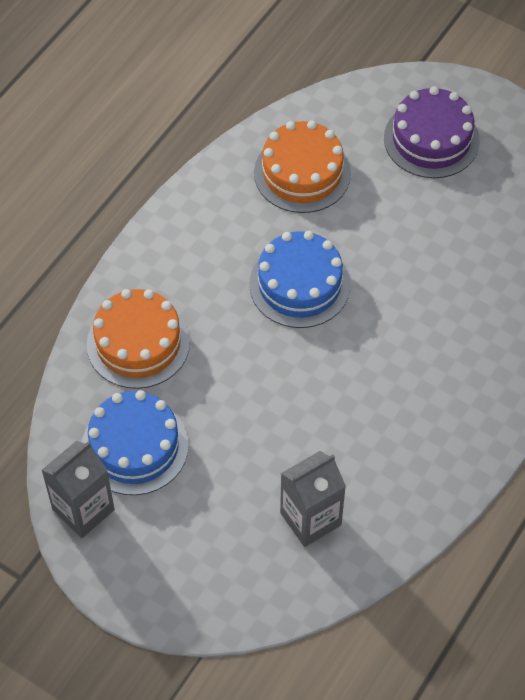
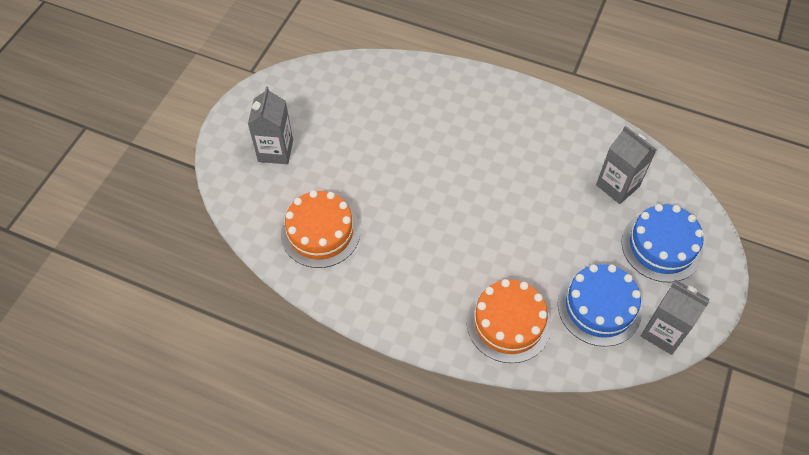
camera: 100 degrees left, 0 degrees up
blue cake [249,231,350,328] -> blue cake moved to [621,204,704,282]
purple cake [384,86,480,178] -> grey carton [248,86,293,164]

